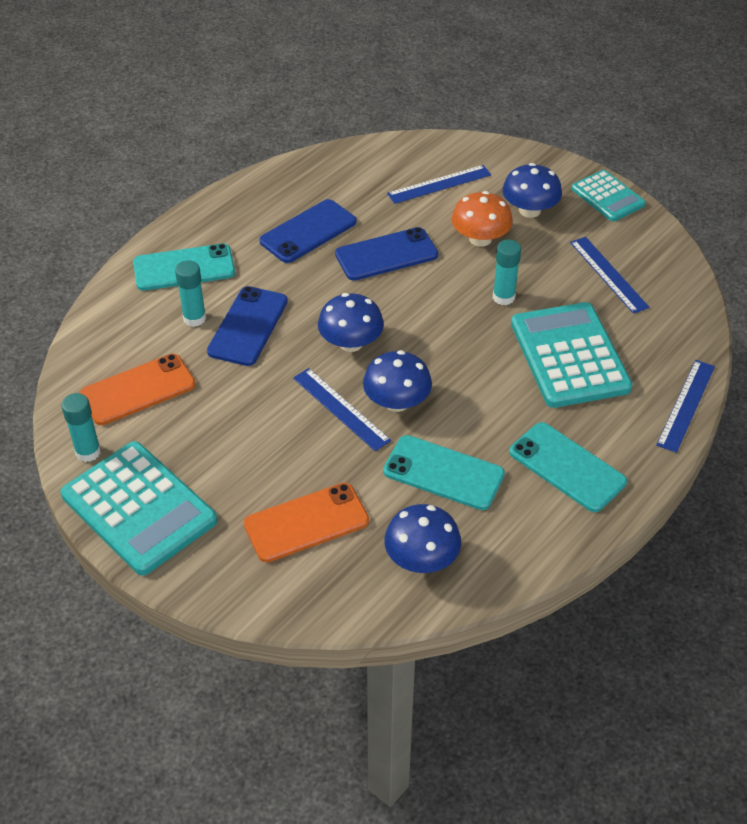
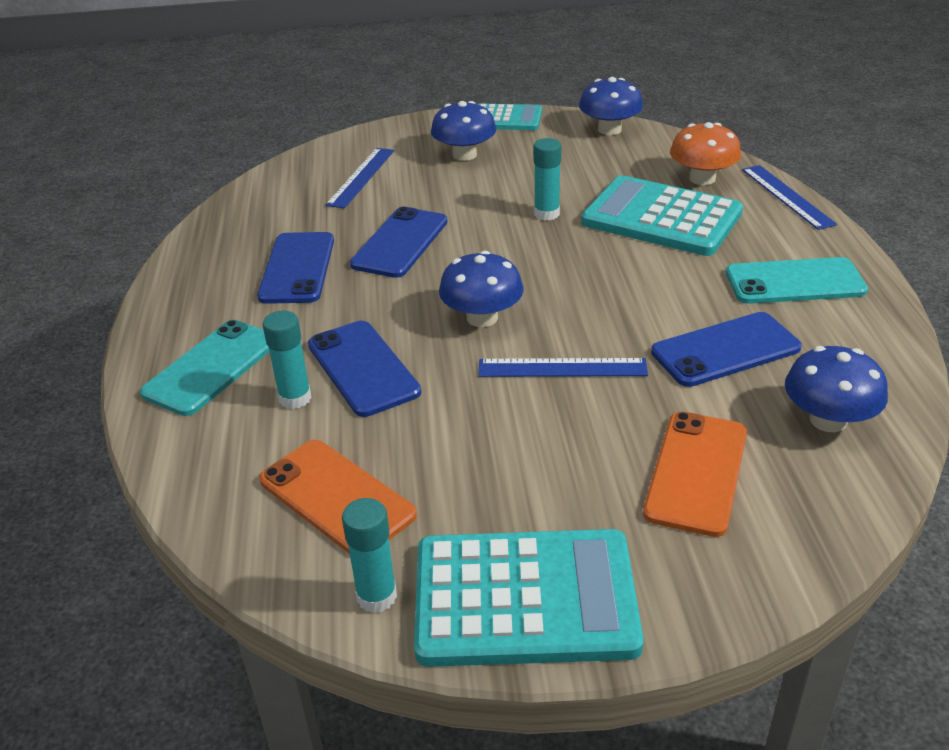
camera: 45 degrees left, 10 degrees down
orange phone [80,354,196,425] -> orange phone turned 60 degrees counterclockwise [259,440,417,554]
blue mushroom [363,350,432,412] -> blue mushroom moved to [579,77,643,135]
turquoise phone [383,435,505,510] -> blue phone [651,312,802,387]
orange mushroom [452,191,513,247] -> orange mushroom moved to [670,122,741,185]
blue ruler [570,237,650,314] -> none

